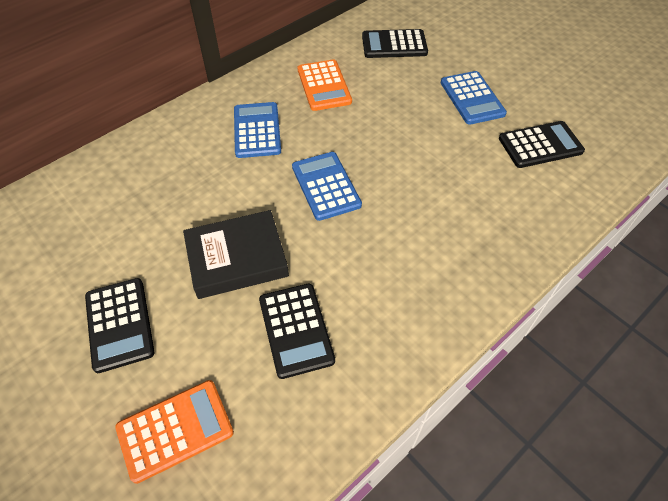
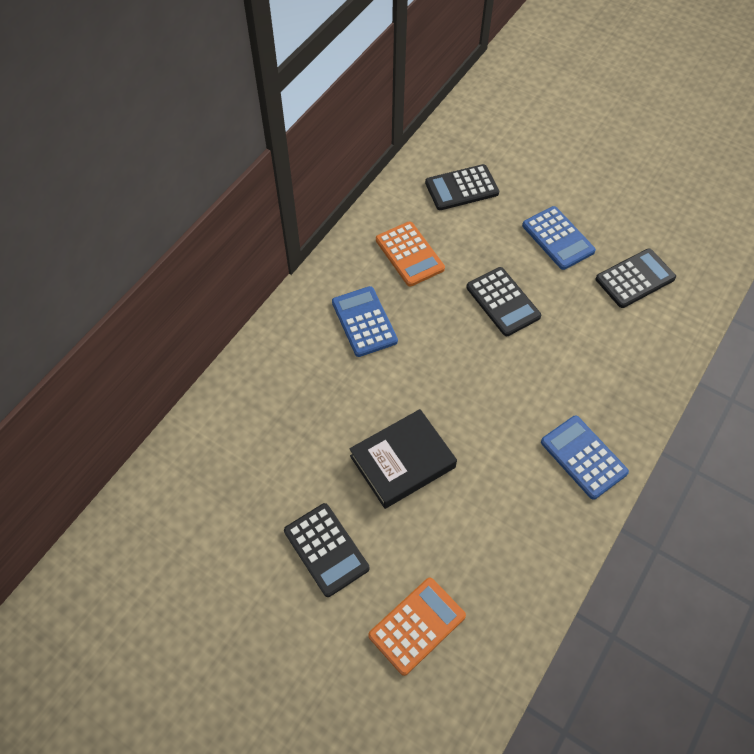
camera: 15 degrees left, 5 degrees up
black calculator [259,284,335,379] -> black calculator moved to [466,267,541,336]
blue calculator [292,152,362,221] -> blue calculator moved to [541,416,629,500]

